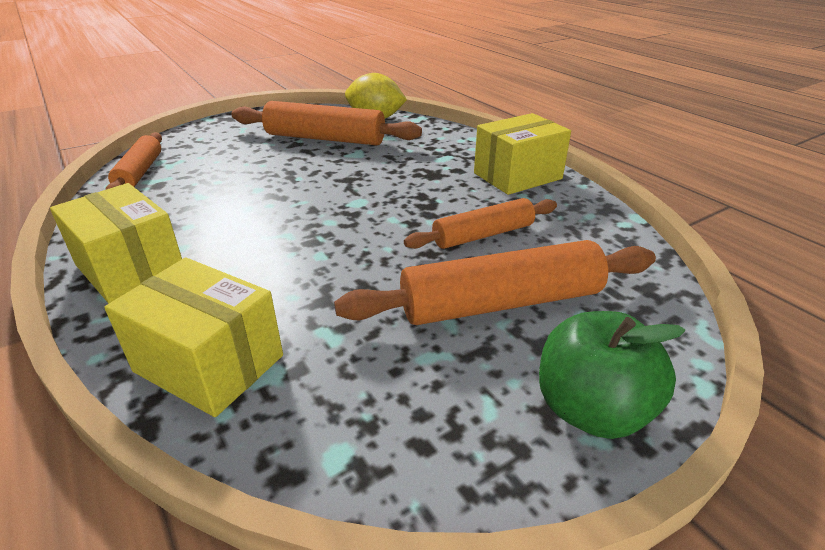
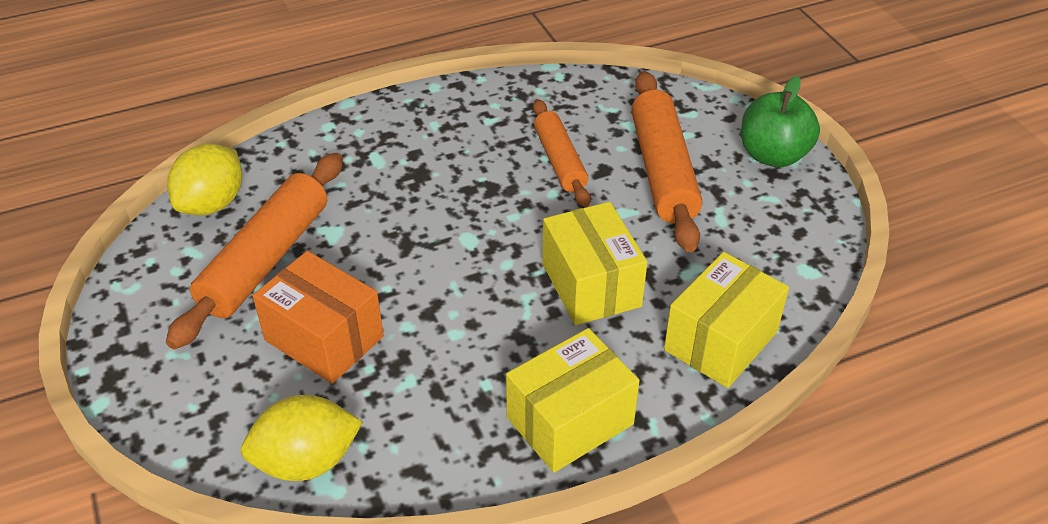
camera: 80 degrees left, 10 degrees up
orange rolling pin [105,132,162,190] -> yellow lemon [241,395,363,481]
yellow box [474,113,571,195] -> yellow box moved to [542,202,647,325]
none -> orange box [253,251,384,384]

